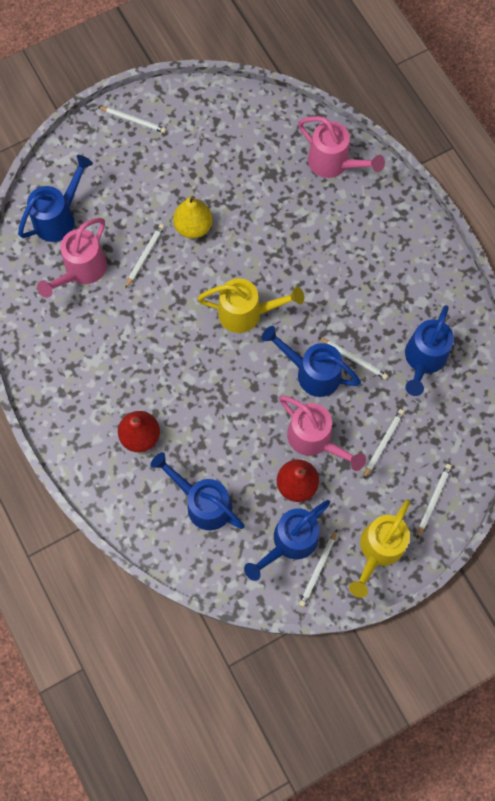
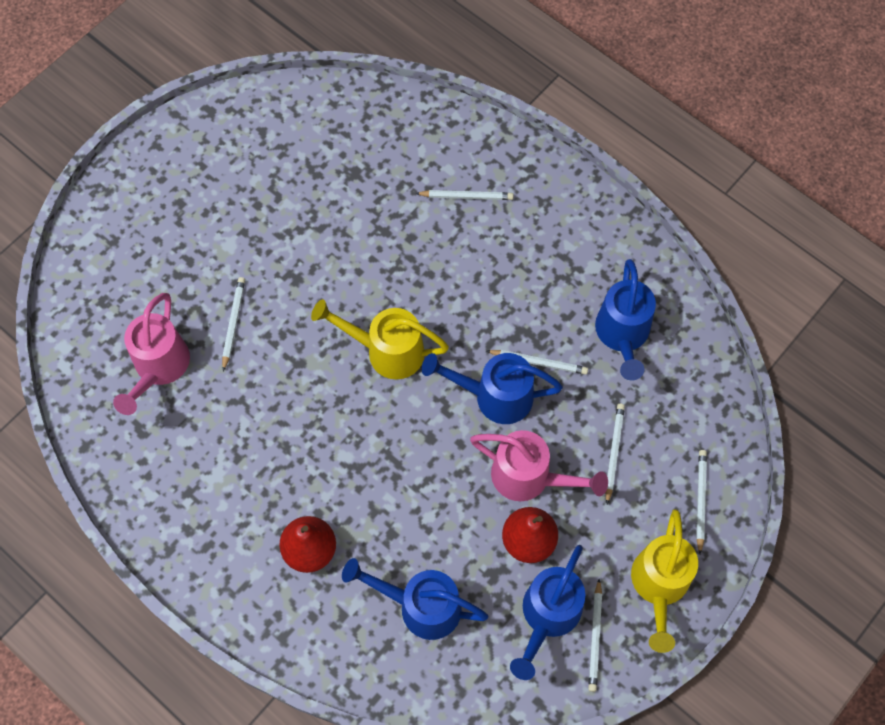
camera: 20 degrees left, 5 degrees down
blue watering can [18,155,93,242] -> none
white pencil [98,106,166,133] -> white pencil moved to [415,190,514,200]
yellow pear [173,196,213,239] -> none
yellow watering can [197,278,304,333] -> yellow watering can turned 150 degrees counterclockwise [311,299,449,380]
pink watering can [298,116,385,178] -> none

